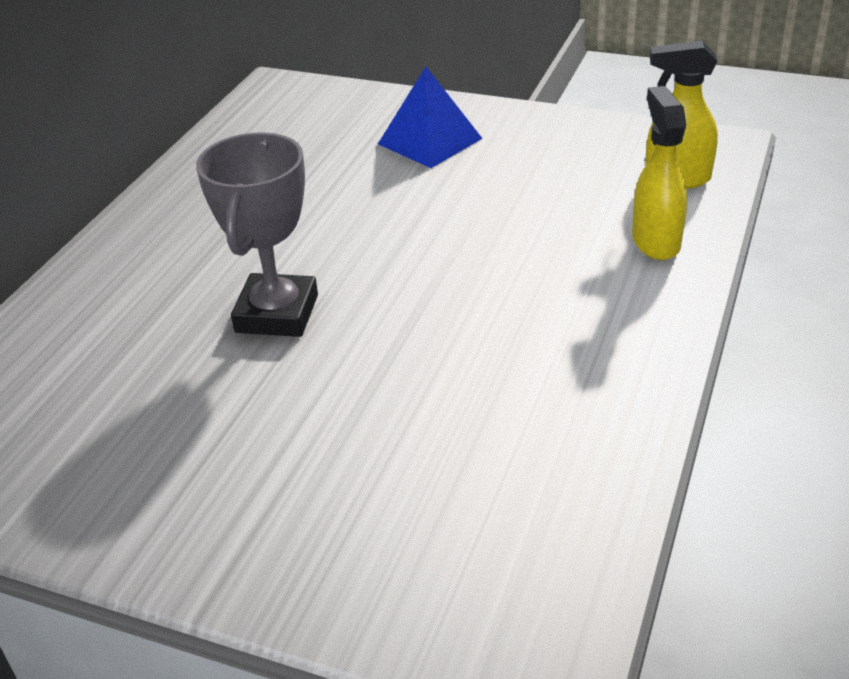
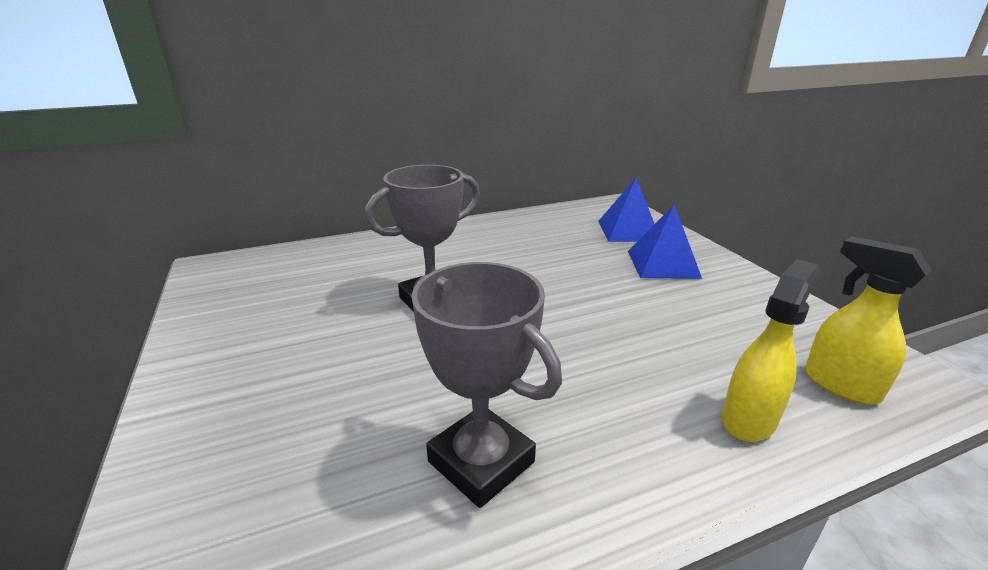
camera: 45 degrees right, 10 degrees down
none -> grey trophy [411,262,562,508]
none -> blue pyramid [598,178,655,242]

